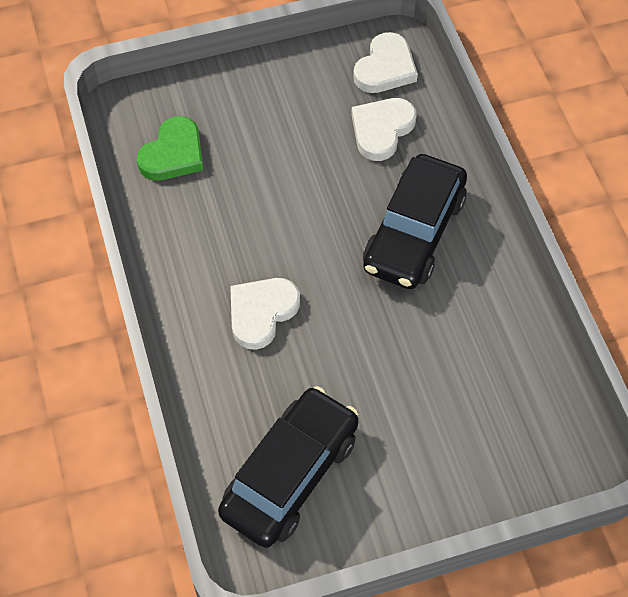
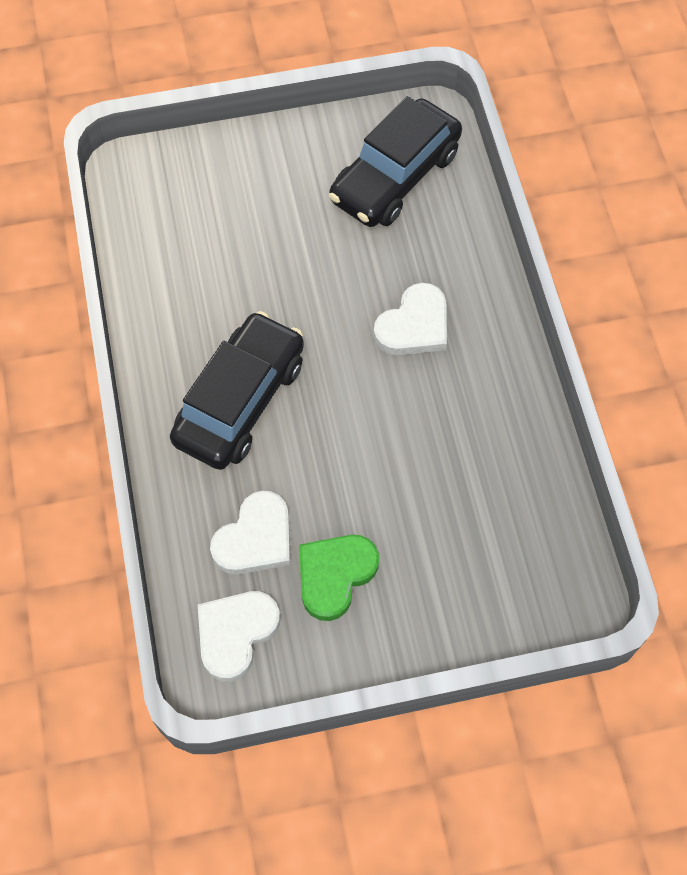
camera: 175 degrees left, 5 degrees up
green heart [137,116,204,181] -> green heart moved to [299,535,379,621]

